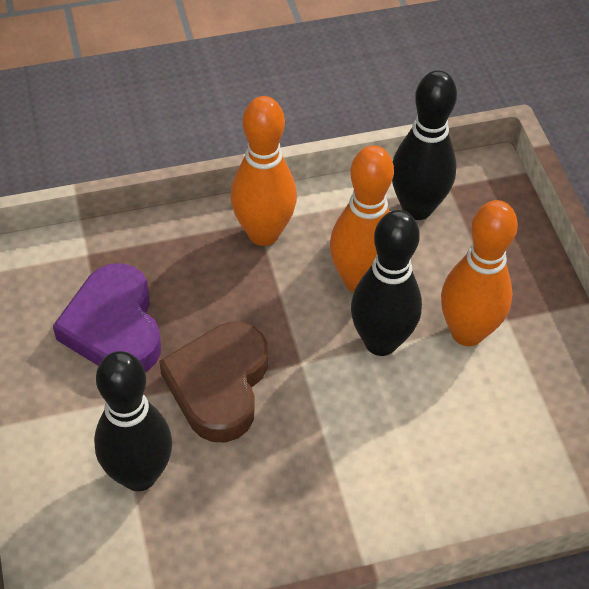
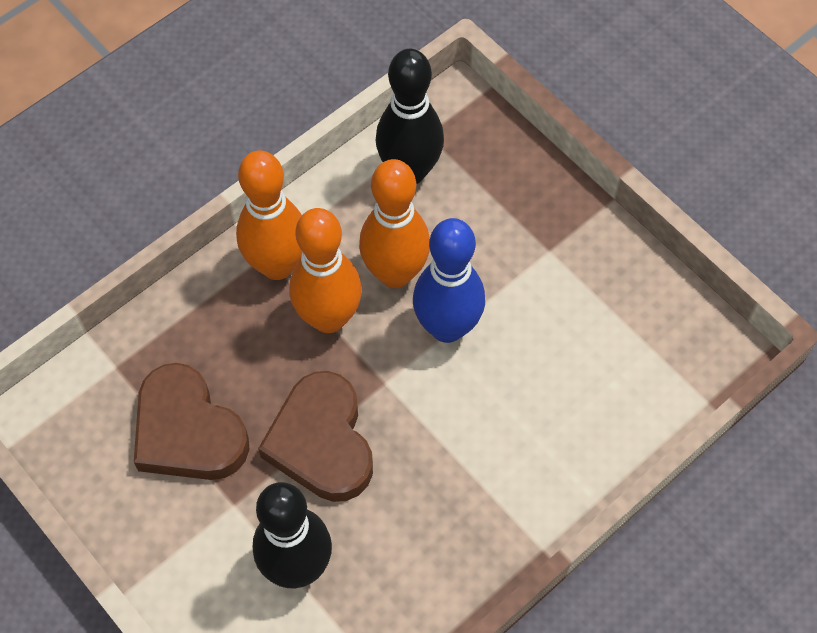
camera: 25 degrees left, 10 degrees up
purple heart [53,263,161,372] -> brown heart [134,363,250,480]
black bowling pin [351,210,422,356] -> blue bowling pin [413,218,485,343]
orange bowling pin [441,200,518,346] -> orange bowling pin moved to [290,208,362,333]

